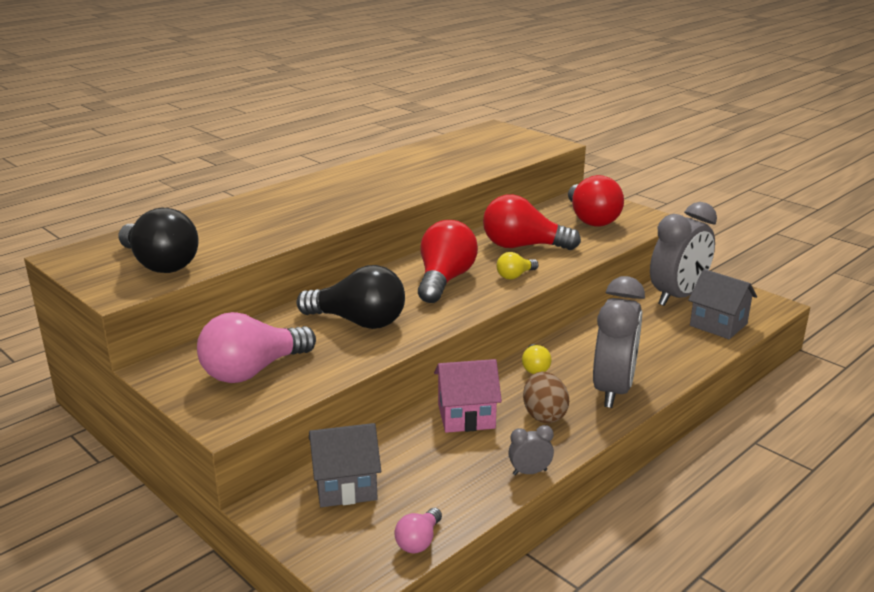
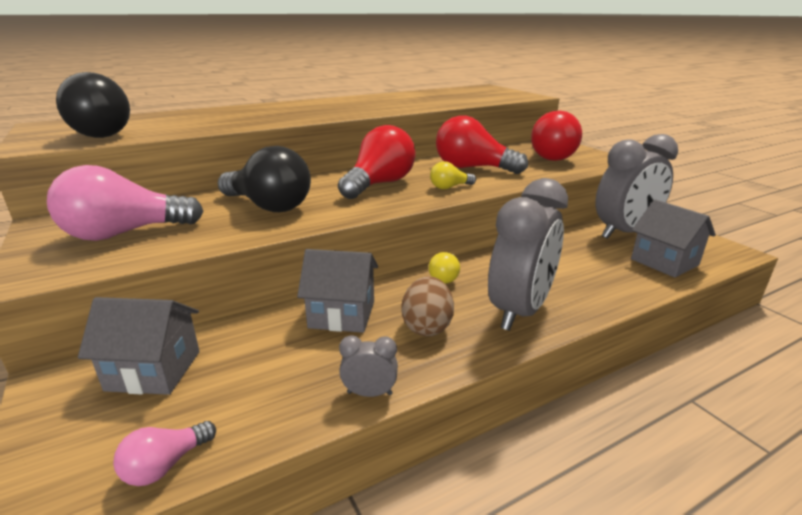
camera: 15 degrees right, 0 degrees up
pink house [434,359,502,433] -> grey house [297,249,378,333]

